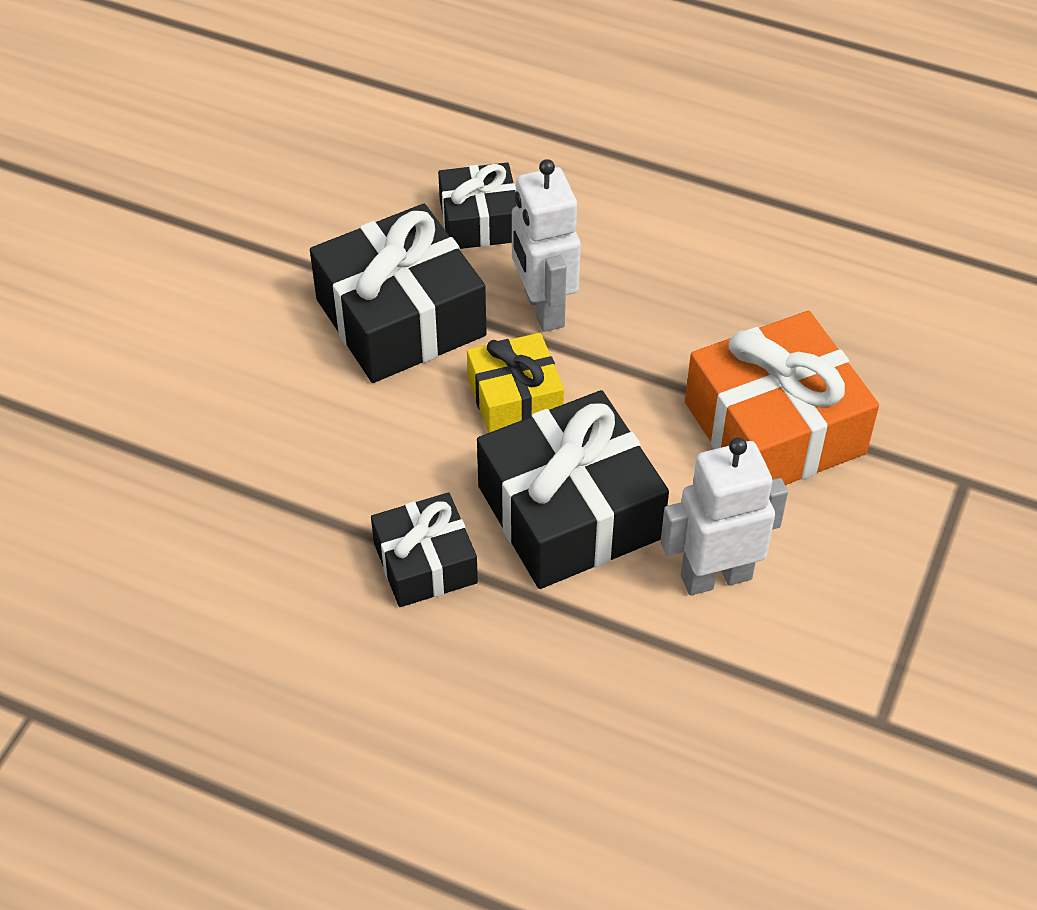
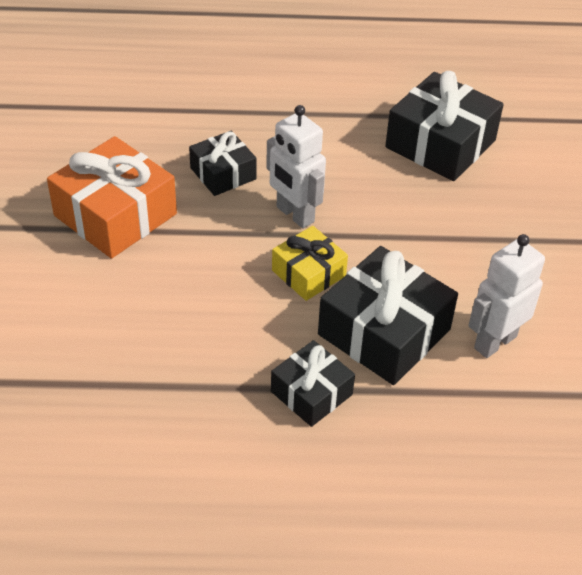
camera: 25 degrees left, 5 degrees down
black gift [310,204,487,383] -> black gift moved to [385,71,504,181]
orange gift [685,311,879,485] -> orange gift moved to [47,136,177,258]

